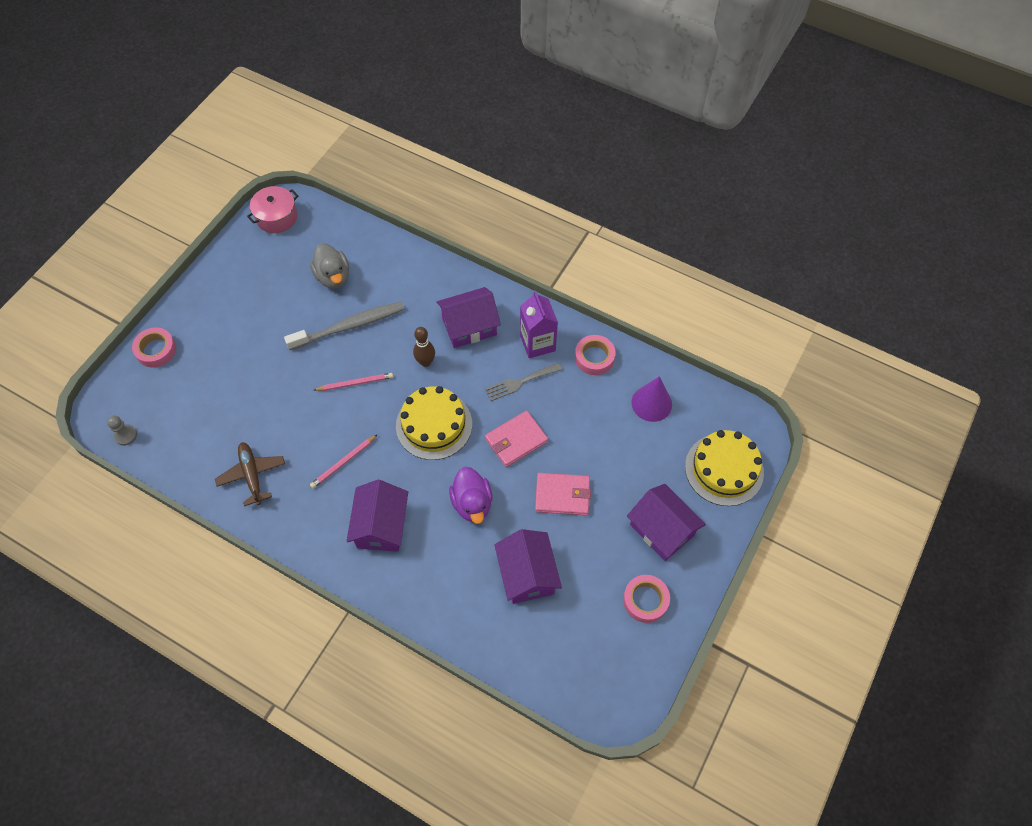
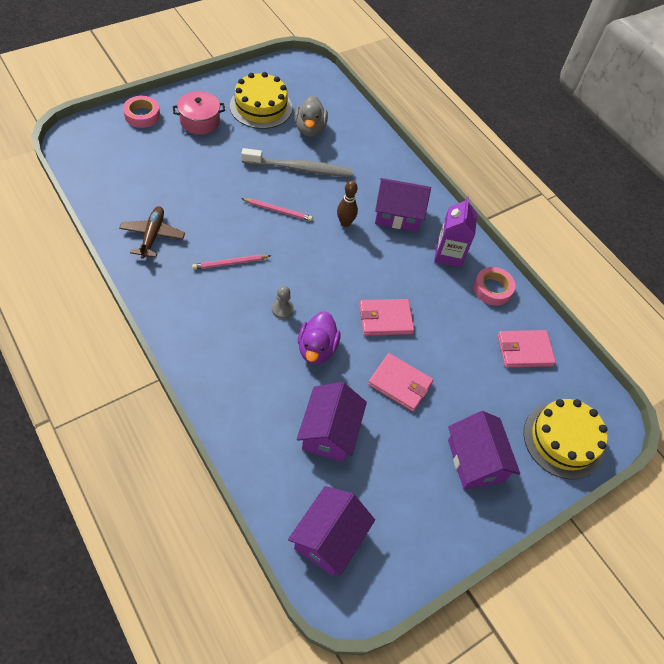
camera: 20 degrees right, 5 degrees down
grey pawn [107,415,137,446] -> grey pawn moved to [272,286,294,319]
pink pot [247,186,298,233] -> pink pot moved to [173,91,225,135]
purple house [347,480,408,552] -> purple house moved to [288,486,375,576]
yellow cake [396,386,472,460] -> yellow cake moved to [230,72,292,129]
grey fork [485,363,563,401] -> none
pink tape [623,575,670,623] -> none
purple cone [631,376,672,422] -> pink wallet [497,330,556,368]

